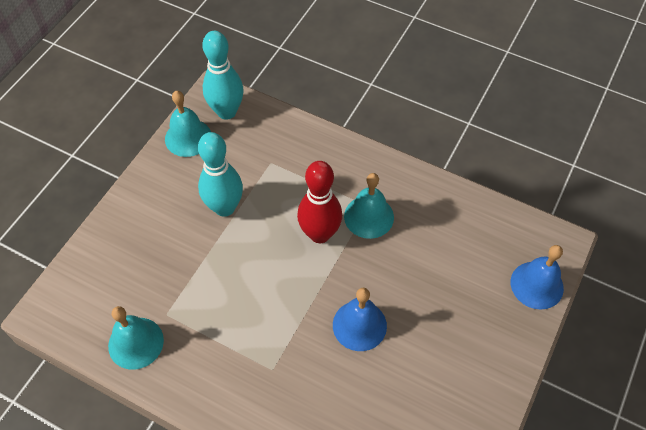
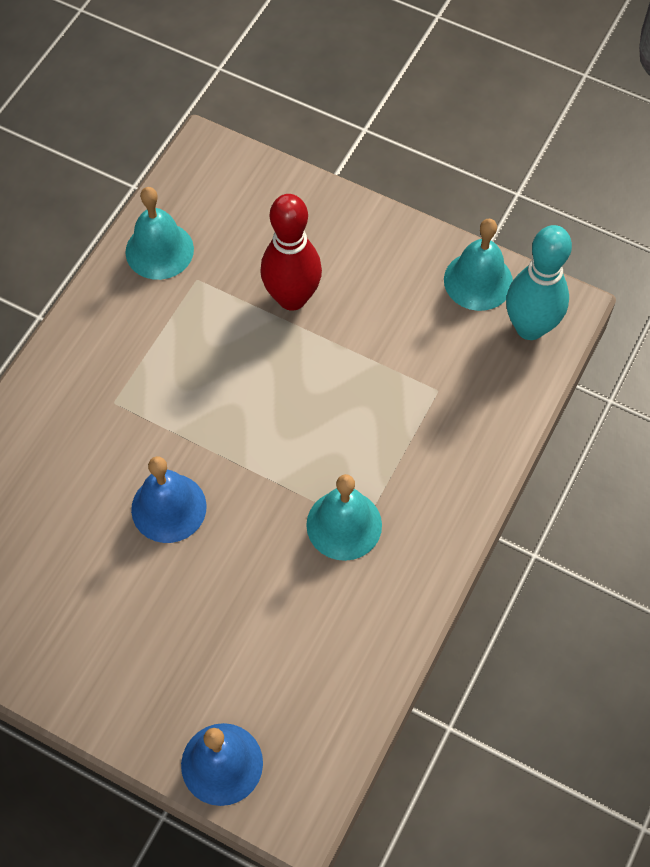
camera: 90 degrees right, 5 degrees up
turquoise bowling pin [198,132,243,217] -> none
red bowling pin [297,161,342,243] -> red bowling pin moved to [260,194,322,311]

